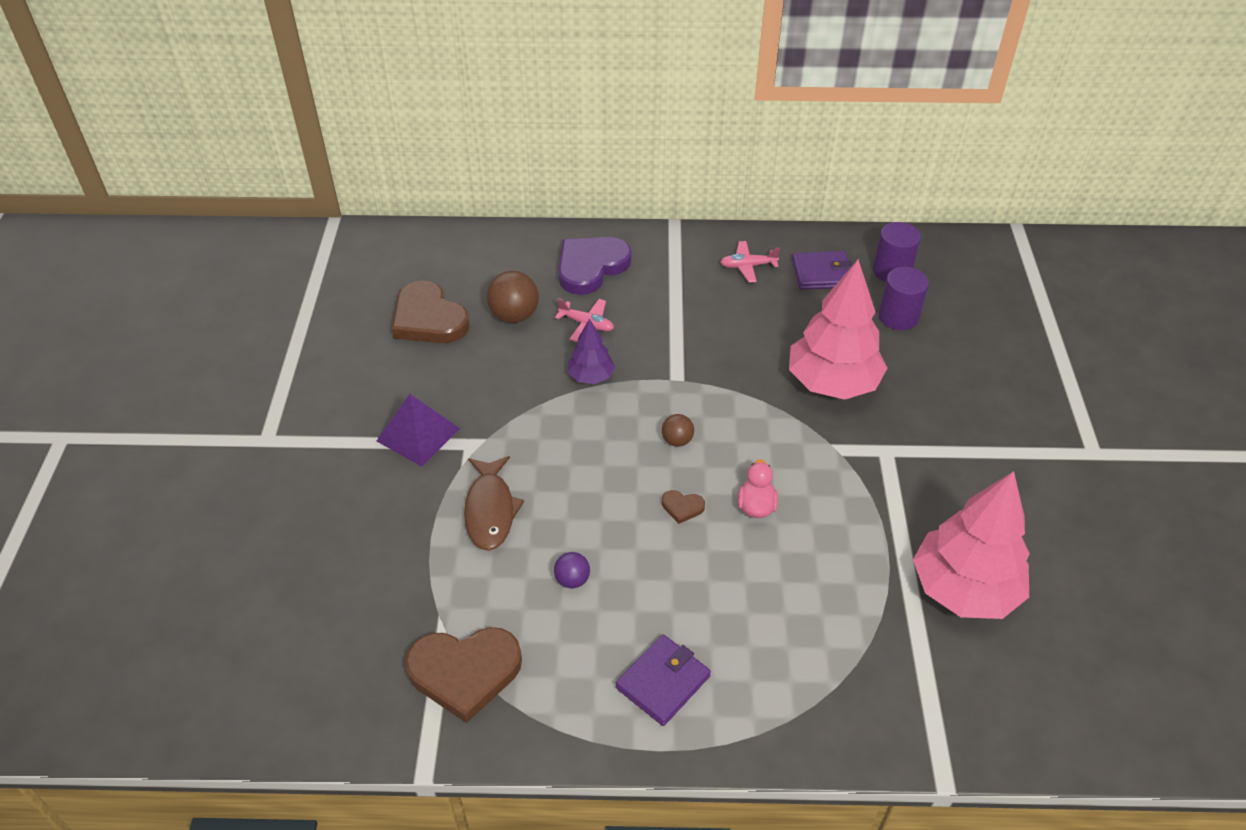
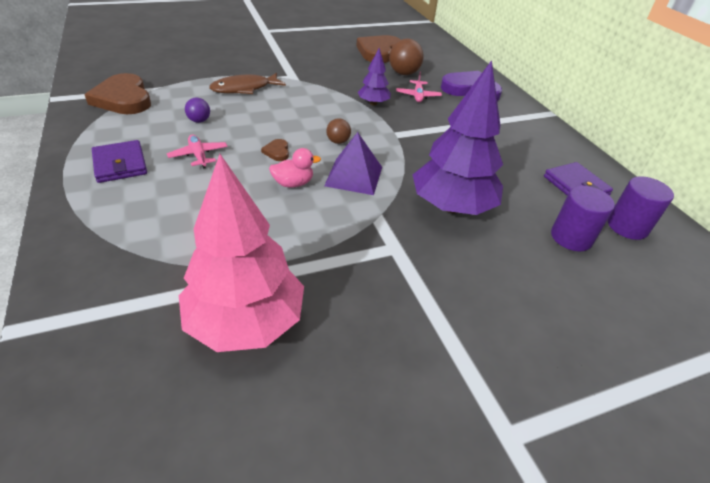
camera: 65 degrees right, 5 degrees down
purple pyramid [377,394,460,466] -> purple pyramid moved to [324,132,382,195]
purple wallet [616,635,711,726] -> purple wallet turned 45 degrees clockwise [92,140,147,183]
pink plane [720,241,780,282] -> pink plane moved to [167,135,228,169]
pink tree [789,259,887,400] -> purple tree [412,60,503,215]

